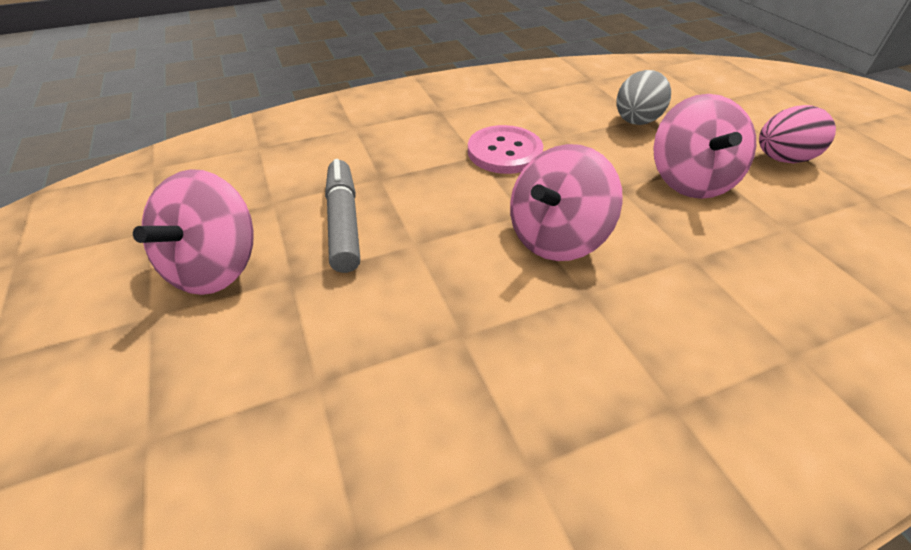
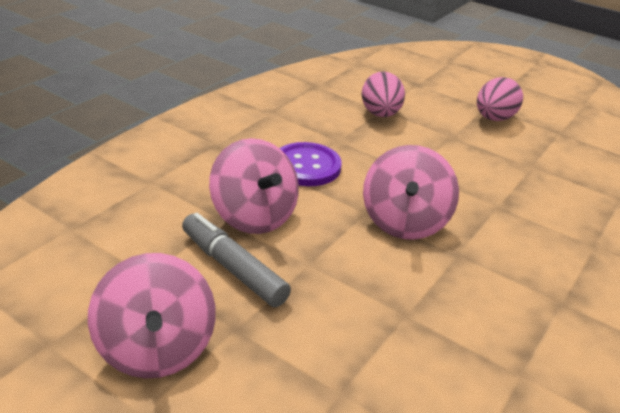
camera: 35 degrees left, 10 degrees down
pink button [468,125,543,174] -> purple button [280,142,342,186]
grey egg [616,70,671,125] -> pink egg [362,72,405,117]
pink spinning top [653,94,756,199] -> pink spinning top moved to [209,138,299,234]

